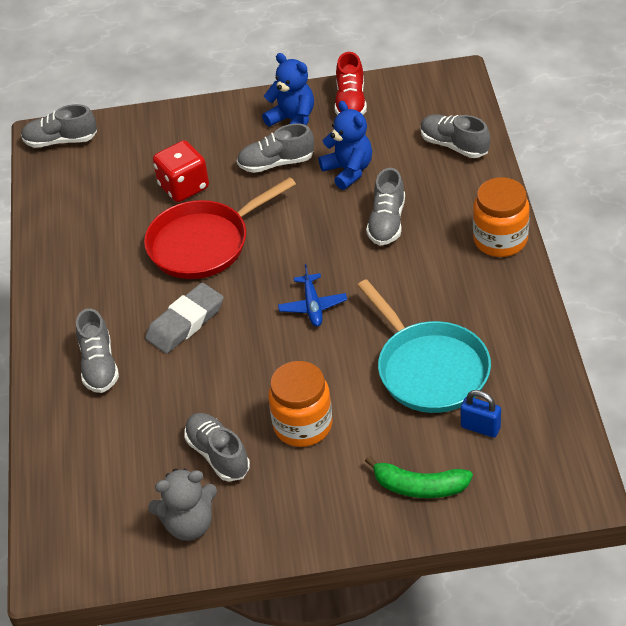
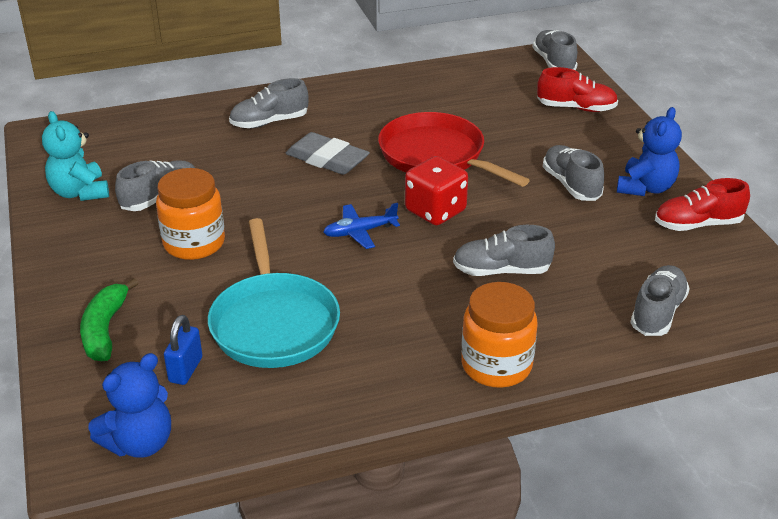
camera: 75 degrees right, 10 degrees down
grey teddy bear [148,468,217,541] -> turquoise teddy bear [42,111,109,201]
red dice [153,140,209,202] -> red dice moved to [405,156,468,225]
blue teddy bear [319,101,372,190] -> blue teddy bear moved to [88,353,171,458]
turquoise pan [357,279,491,413] -> turquoise pan turned 60 degrees counterclockwise [208,218,340,368]
none -> red shoe [537,67,618,112]

